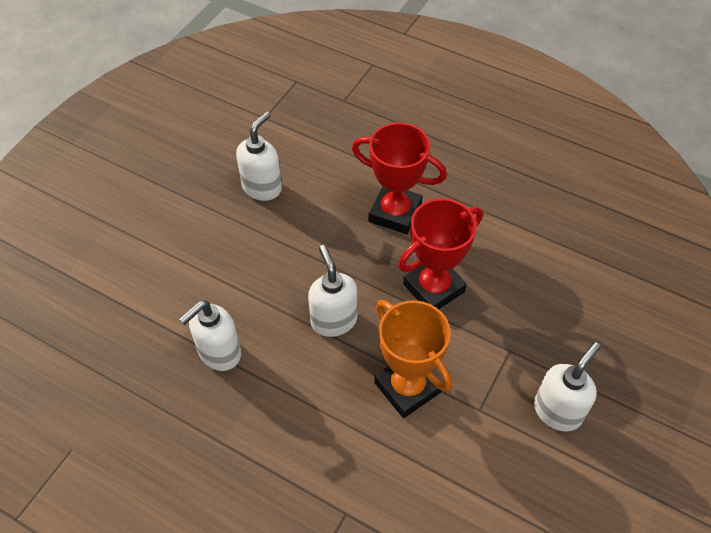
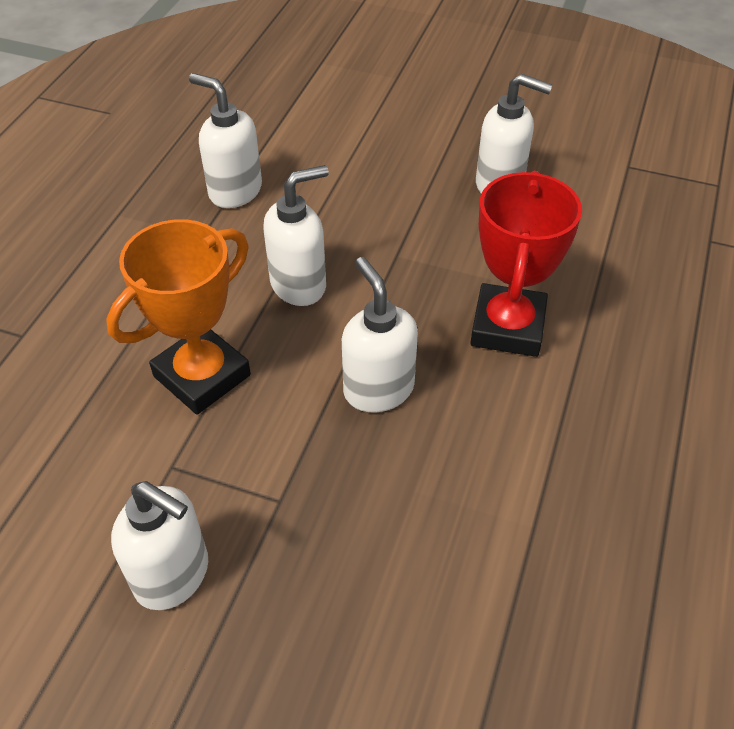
camera: 80 degrees right, 5 degrees down
red trophy [398,198,483,309] -> white soap dispenser [342,257,418,412]

